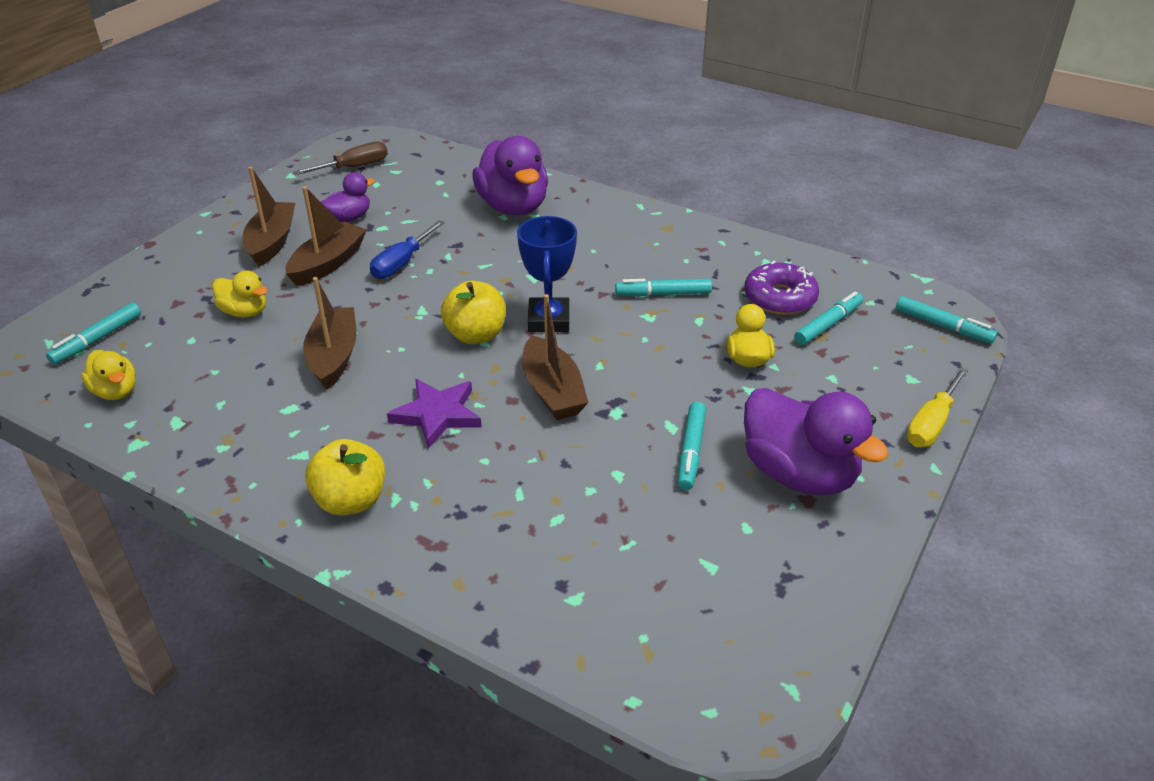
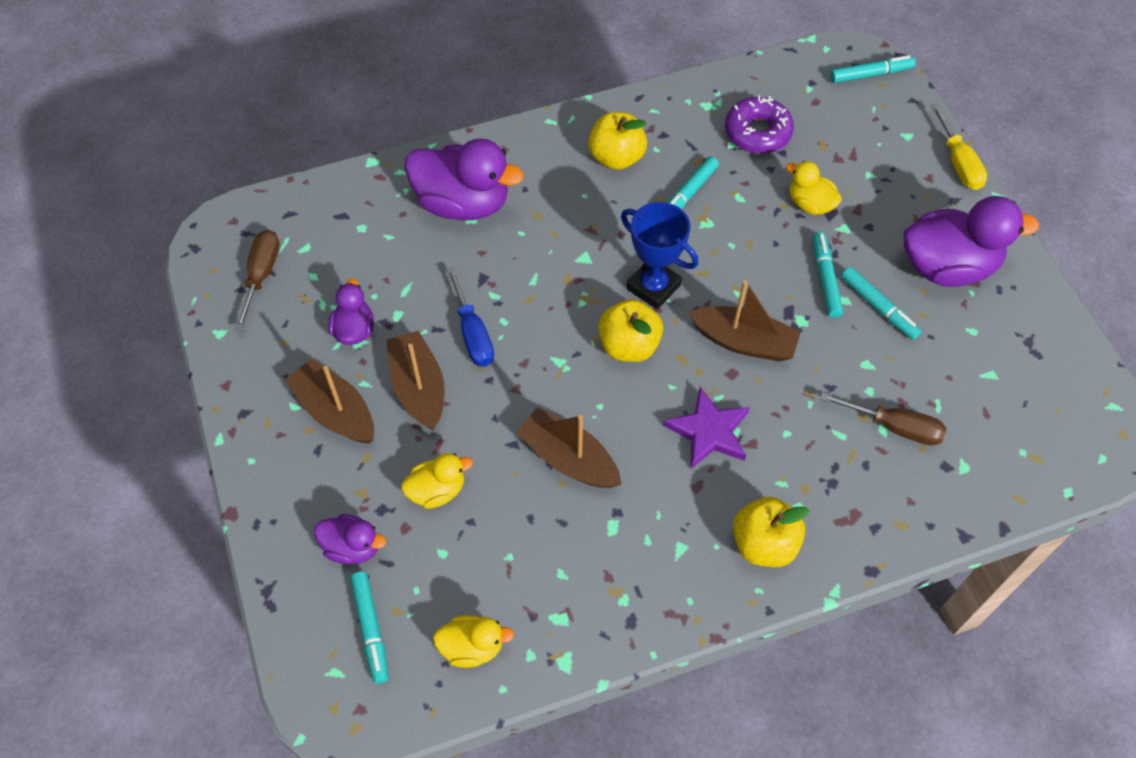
camera: 50 degrees left, 20 degrees up
turquoise marker [794,291,863,345] -> turquoise marker moved to [813,232,843,318]
none -> purple duck [314,514,386,564]
none -> yellow apple [588,112,647,170]
none -> brown screwdriver [820,392,946,446]

